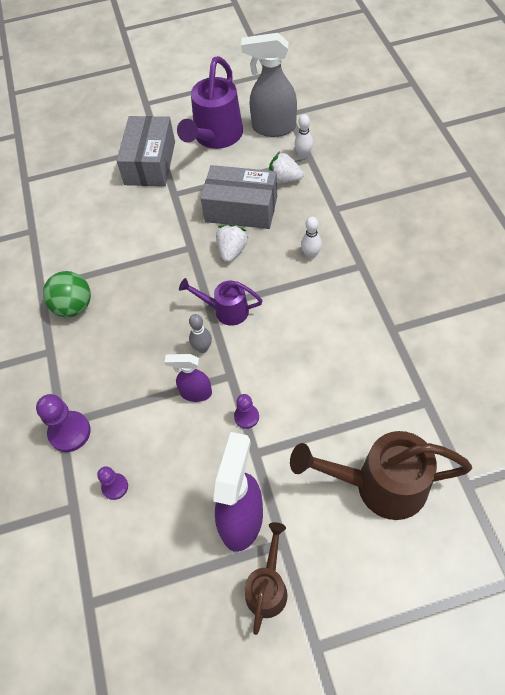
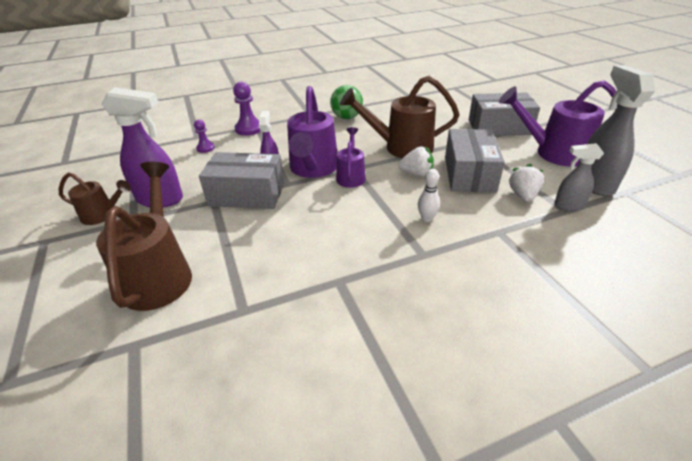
camera: 80 degrees right, 20 degrees down
grey bowling pin [189,314,212,353] -> purple watering can [287,86,337,178]
purple pawn [234,394,259,429] -> grey box [199,152,285,209]
white bowling pin [294,114,313,158] -> grey spray bottle [554,143,604,211]
none -> brown watering can [340,76,460,158]

